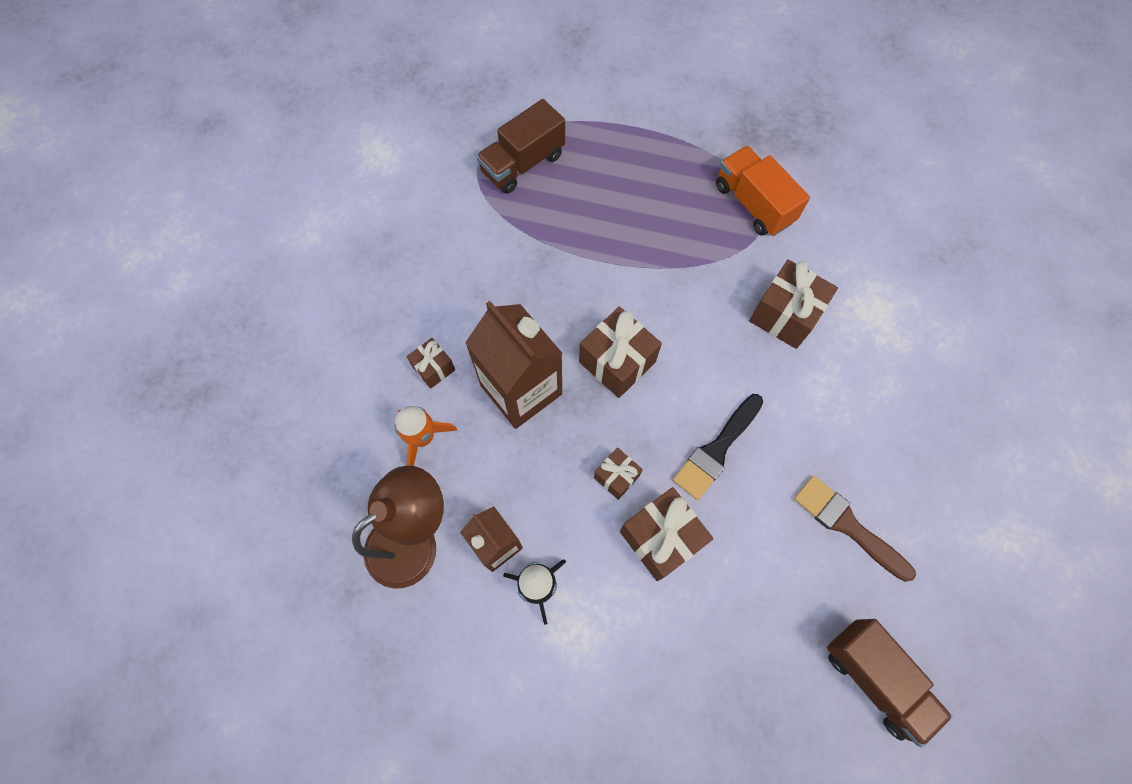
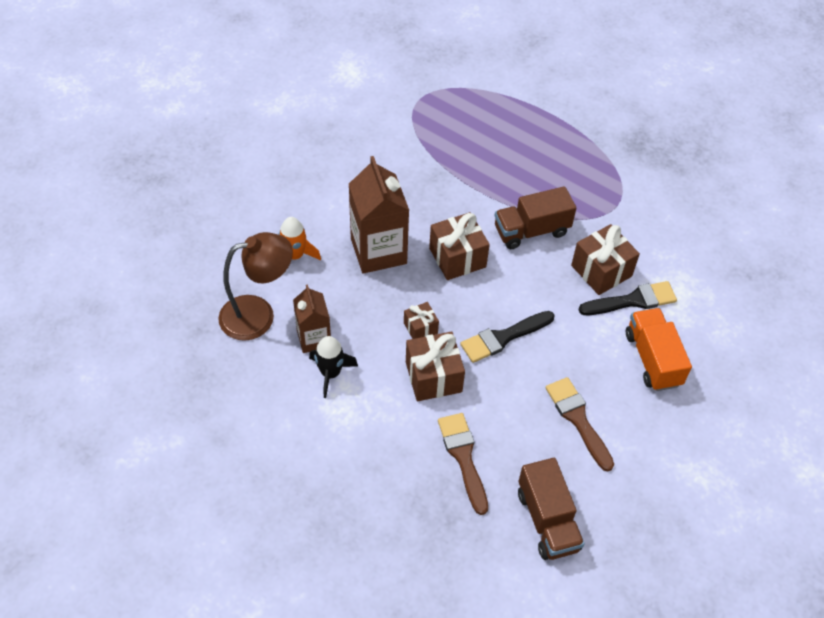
camera: 20 degrees right, 15 degrees down
brown gift [407,338,455,389] -> none
brown truck [476,99,565,194] -> brown truck moved to [495,186,576,249]
orange truck [716,146,810,236] -> orange truck moved to [626,308,692,391]
none -> brown brush [438,413,488,515]
none -> black brush [579,281,677,315]

